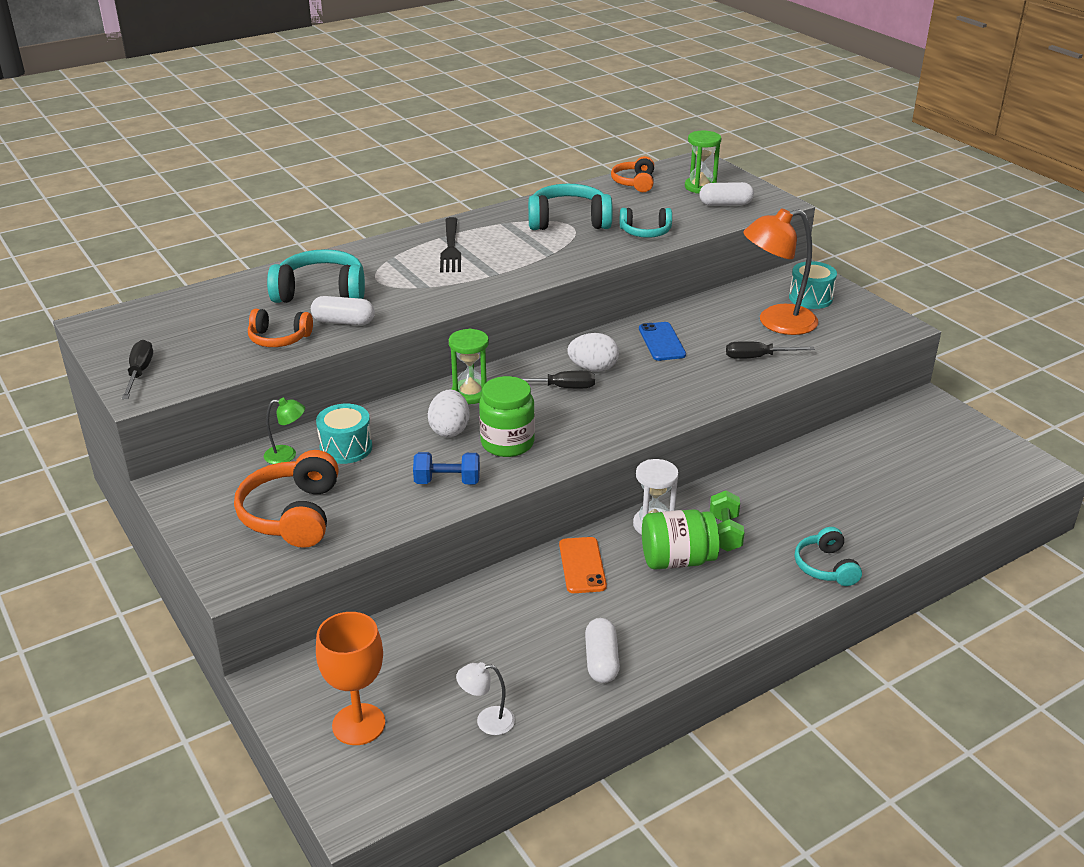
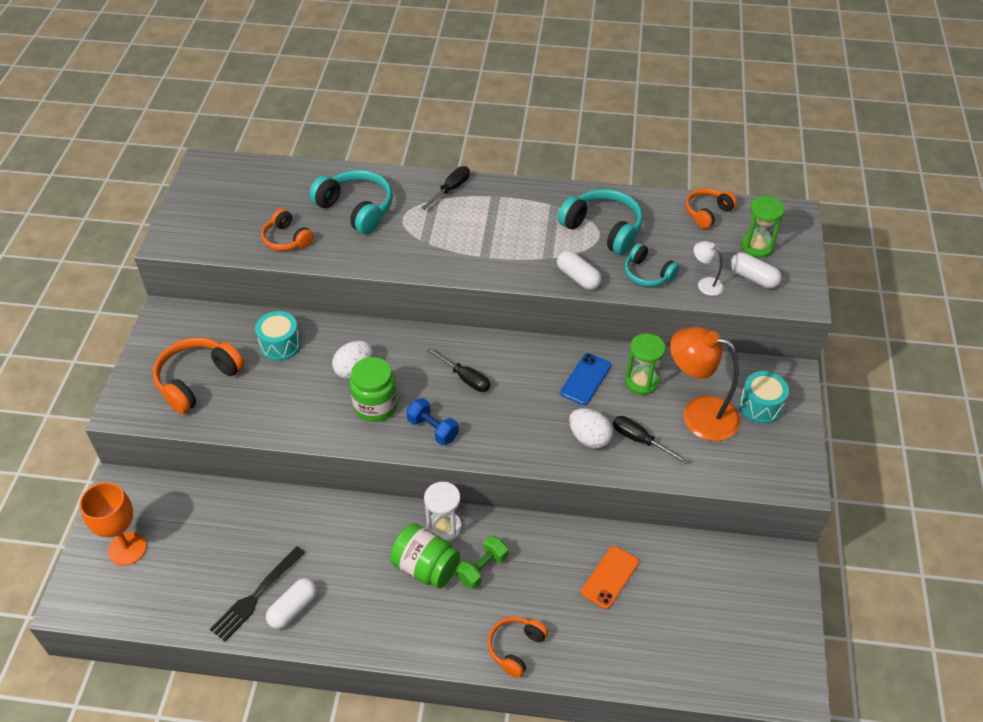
camera: 40 degrees right, 15 degrees up
black screwdriver [122,340,153,399] -> black screwdriver moved to [421,166,470,210]
green lamp [264,398,305,464] -> none
white capsule [311,296,375,325] -> white capsule moved to [557,250,602,290]
blue dumbbell [413,452,480,484] -> blue dumbbell moved to [406,398,459,445]
black fork [440,217,461,273] -> black fork moved to [210,546,305,642]
green hourglass [449,329,489,404] -> green hourglass moved to [625,333,666,395]
white lamp [456,662,515,735] -> white lamp moved to [694,241,724,296]
orange phone [559,537,607,593] -> orange phone moved to [581,546,639,609]
white egg [567,333,619,372] -> white egg moved to [569,408,613,449]
turquoise headphones [795,527,862,586] -> orange headphones [487,616,548,678]

